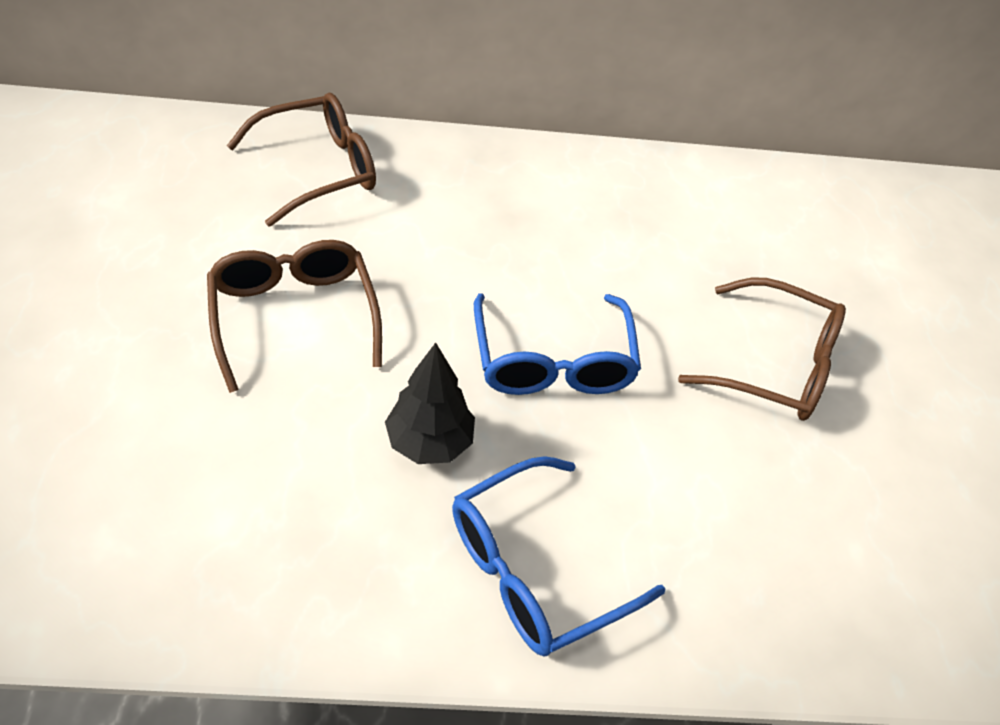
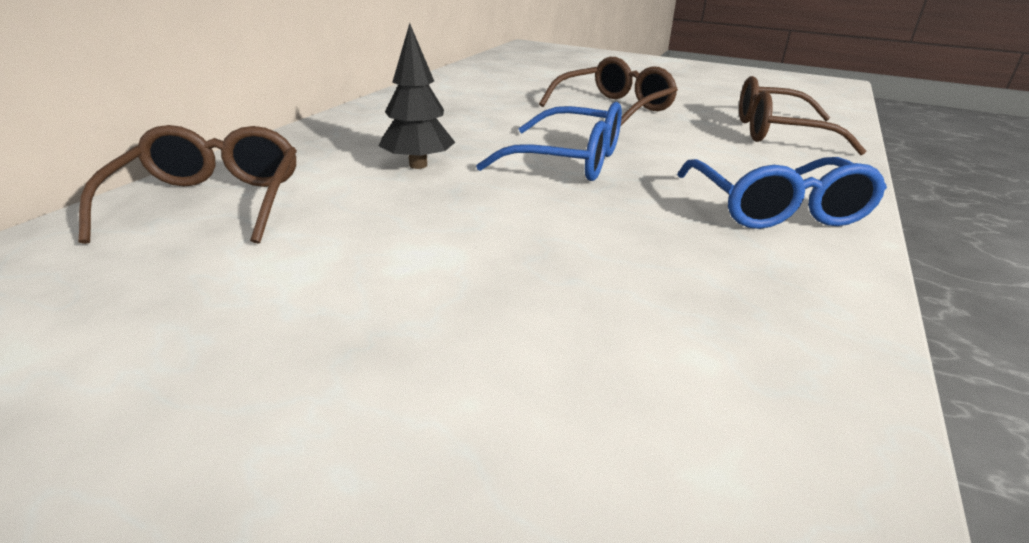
camera: 60 degrees left, 20 degrees down
brown glasses [207,240,382,393] -> brown glasses moved to [739,76,866,155]
black tree [385,343,475,464] -> black tree moved to [379,23,455,169]

